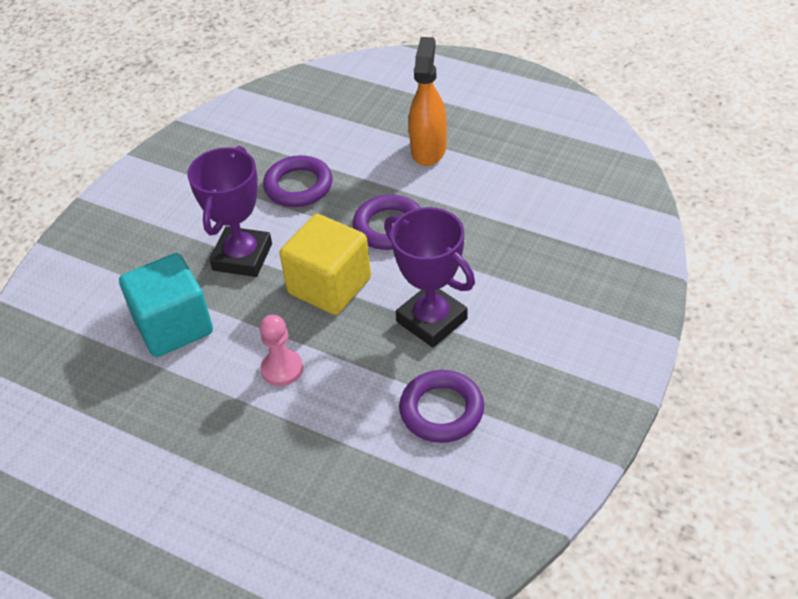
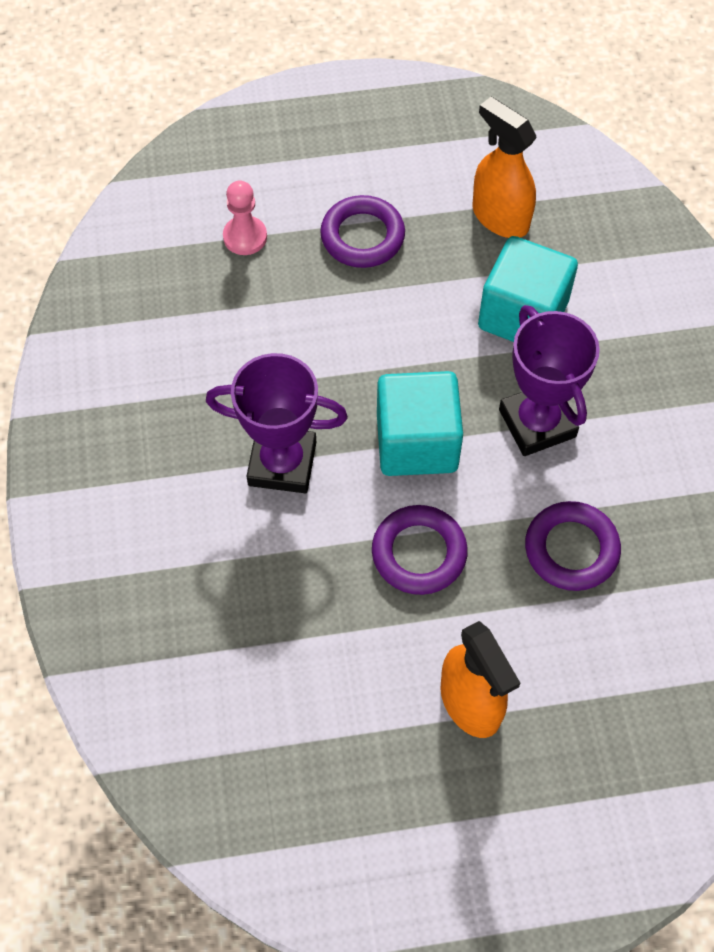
camera: 140 degrees right, 15 degrees up
pink pawn [260,315,303,386] -> pink pawn moved to [223,181,267,255]
yellow cube [279,214,371,315] -> turquoise cube [377,371,463,476]
purple ring [399,370,484,443] -> purple ring moved to [320,195,405,268]
none -> orange spray bottle [473,97,537,238]

